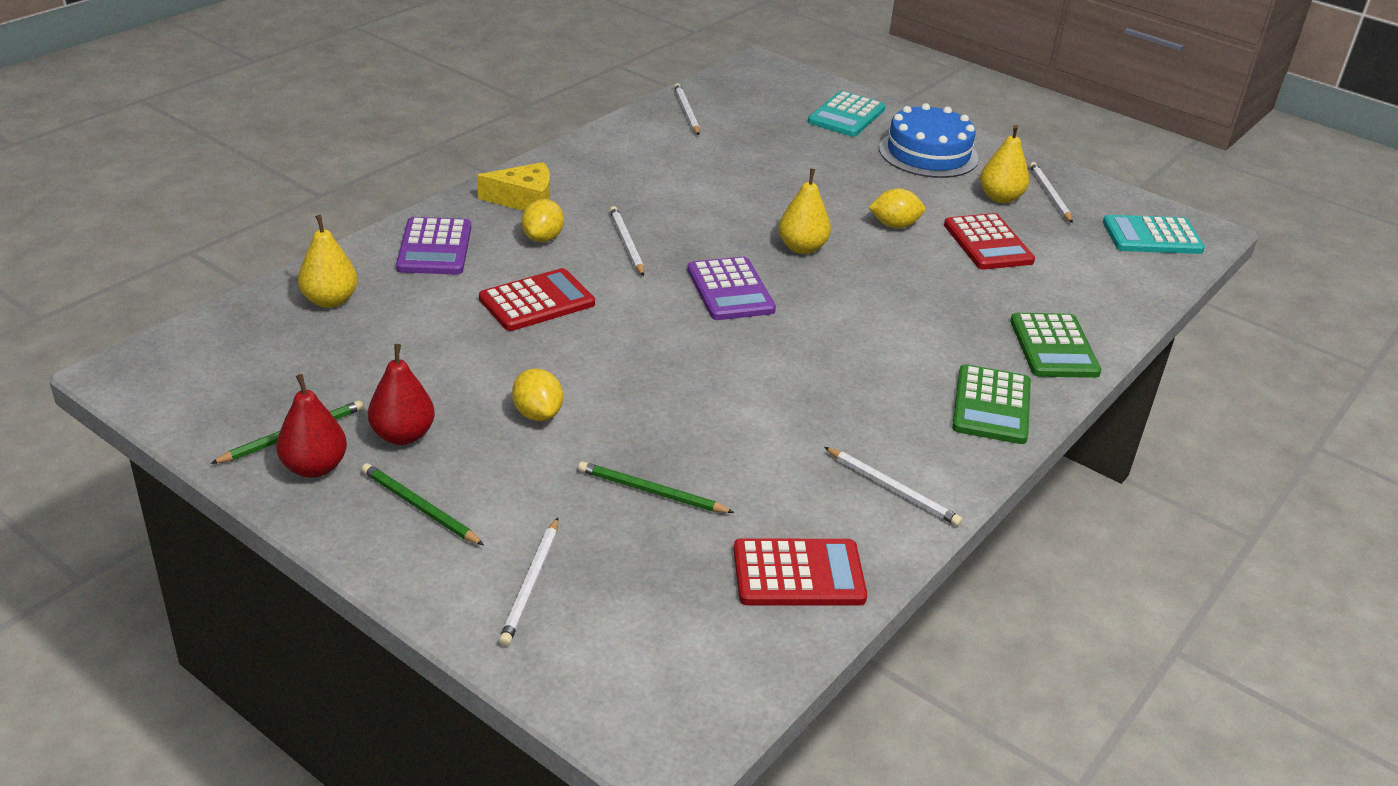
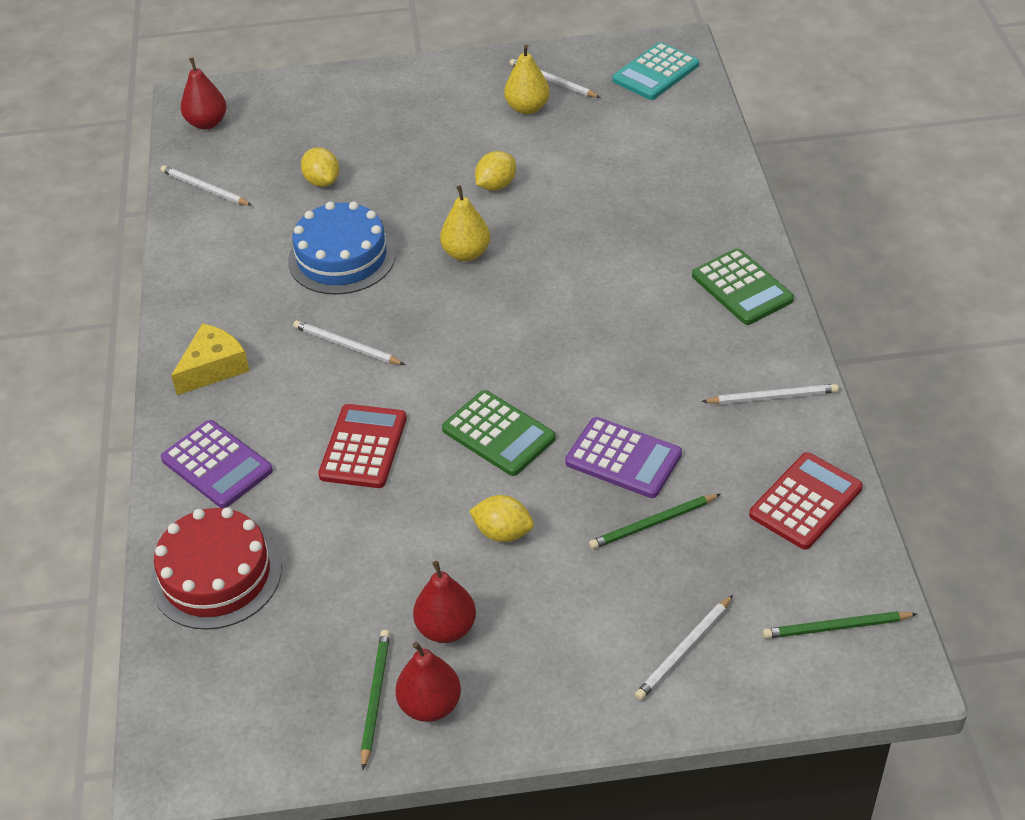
camera: 40 degrees left, 10 degrees up
yellow pear [298,215,358,308] -> red cake [151,507,281,630]
green pencil [361,463,484,545] -> green pencil moved to [763,611,917,639]
white pencil [499,518,558,646] -> white pencil turned 75 degrees clockwise [635,595,733,700]
yellow lemon [522,199,564,242] -> yellow lemon moved to [301,147,339,187]
purple calculator [687,257,776,320] -> purple calculator moved to [565,417,682,498]
turquoise calculator [808,91,886,137] -> none
blue cake [879,103,979,178] -> blue cake moved to [288,201,396,295]
red calculator [944,213,1035,270] -> none
green calculator [1010,313,1101,378] -> green calculator moved to [442,390,556,476]
none -> red pear [181,58,226,130]

